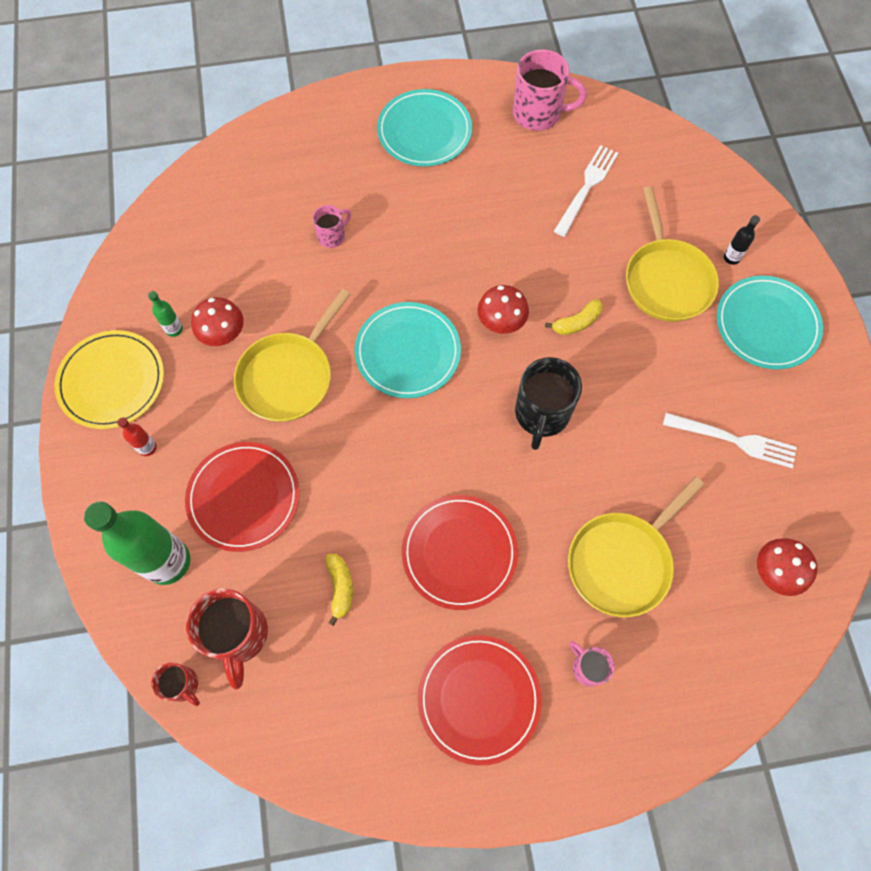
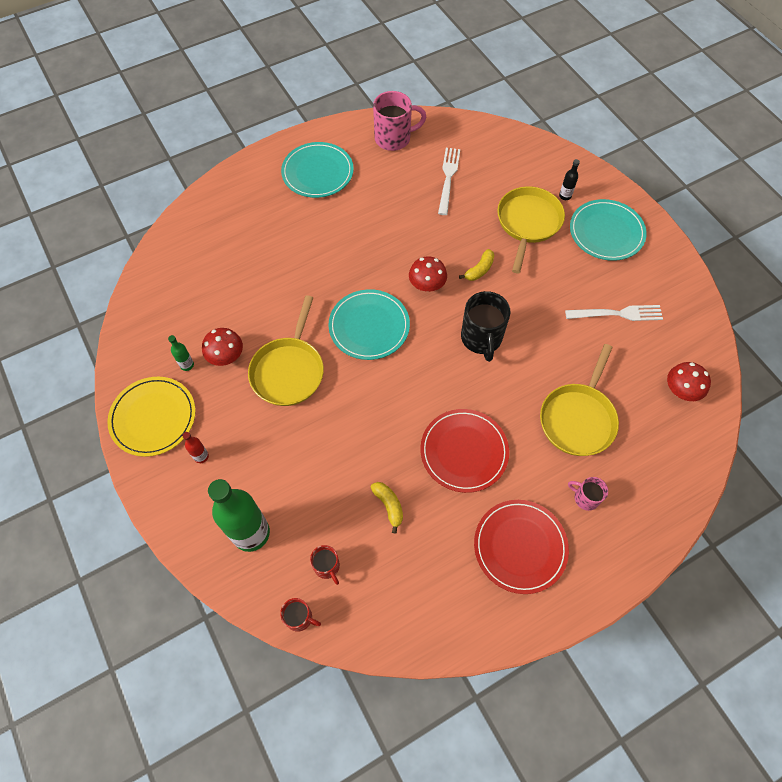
camera: 20 degrees left, 5 degrees down
red plate [185,442,300,552] -> none
red mug [186,588,268,690] -> red mug [310,545,340,585], size x0.54
pink mug [313,205,351,248] -> none
yellow pan [626,186,719,322] -> yellow pan turned 135 degrees counterclockwise [497,186,565,273]

